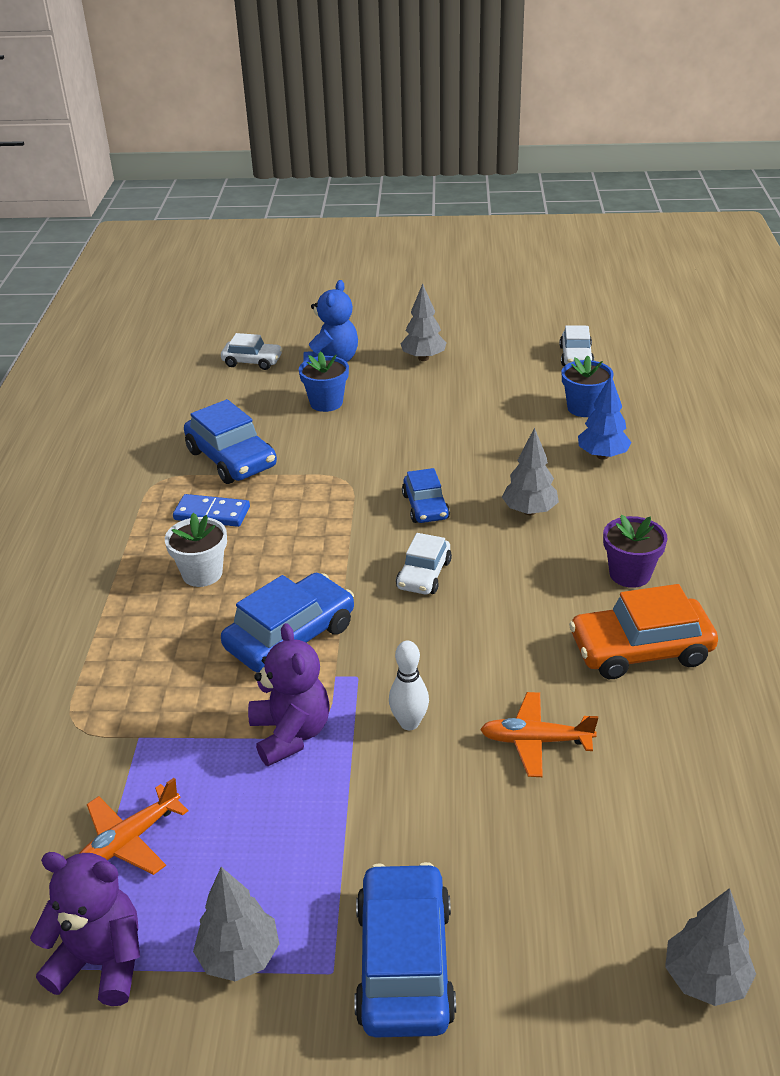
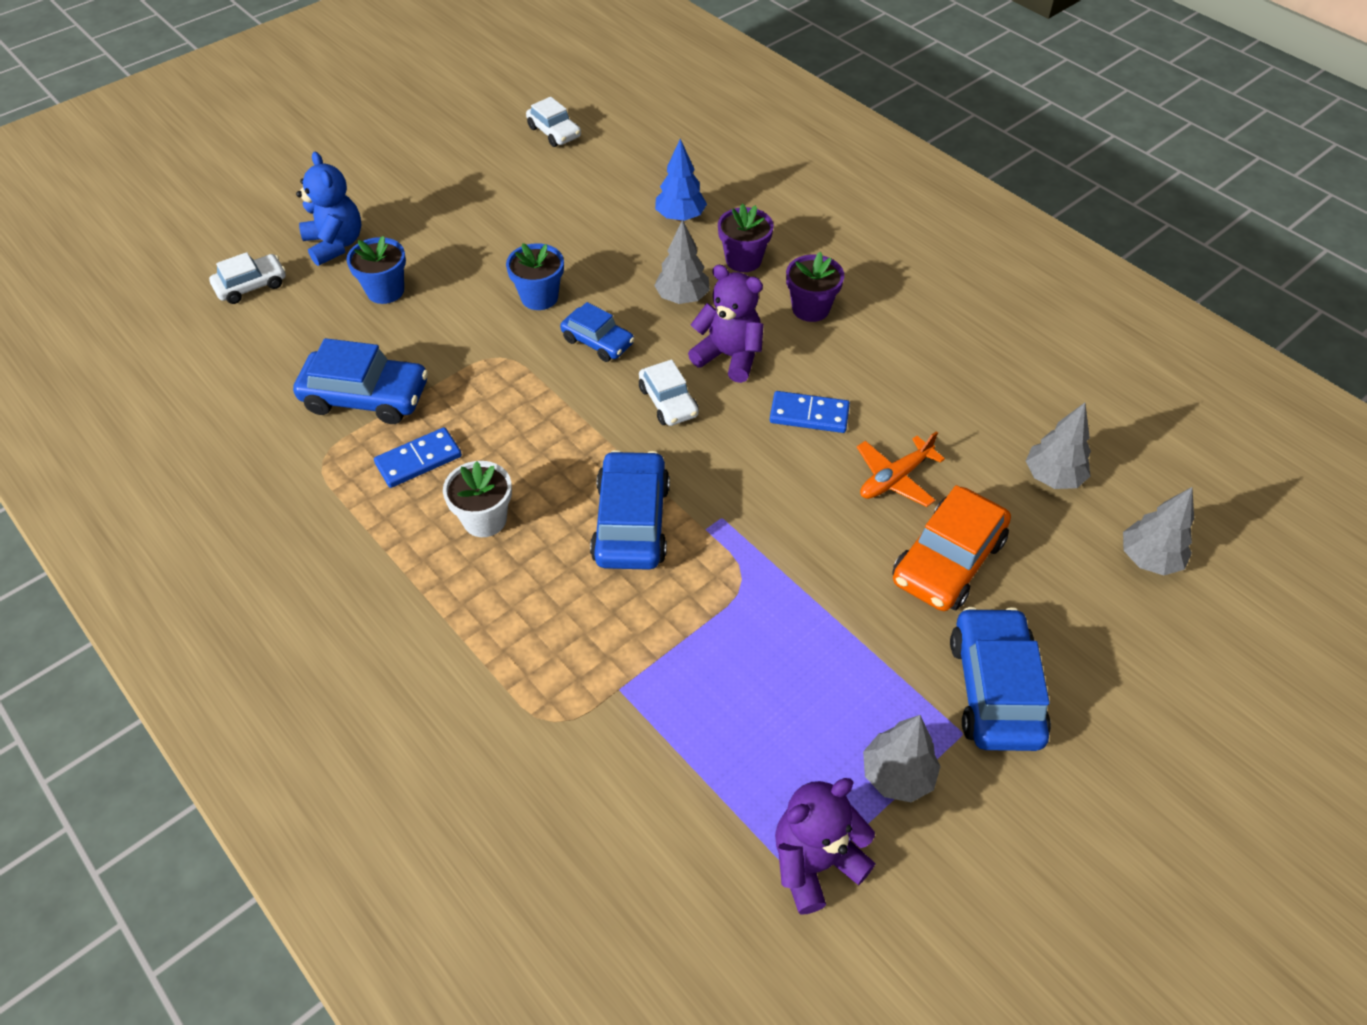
camera: 45 degrees left, 15 degrees up
orange plane [79,778,188,875] -> none
purple teddy bear [248,623,330,766] -> purple teddy bear moved to [688,264,764,383]
blue car [354,862,456,1037] -> blue car turned 45 degrees clockwise [950,607,1051,751]
white bowling pin [389,641,429,730] -> none
grey tree [401,284,446,361] -> grey tree moved to [1026,403,1091,489]
blue flower pot [562,355,614,417] -> blue flower pot moved to [506,243,564,310]
orange car [569,584,718,679] -> orange car moved to [892,485,1011,611]
none -> purple flower pot [718,203,774,272]
none -> blue domino [770,391,850,433]

